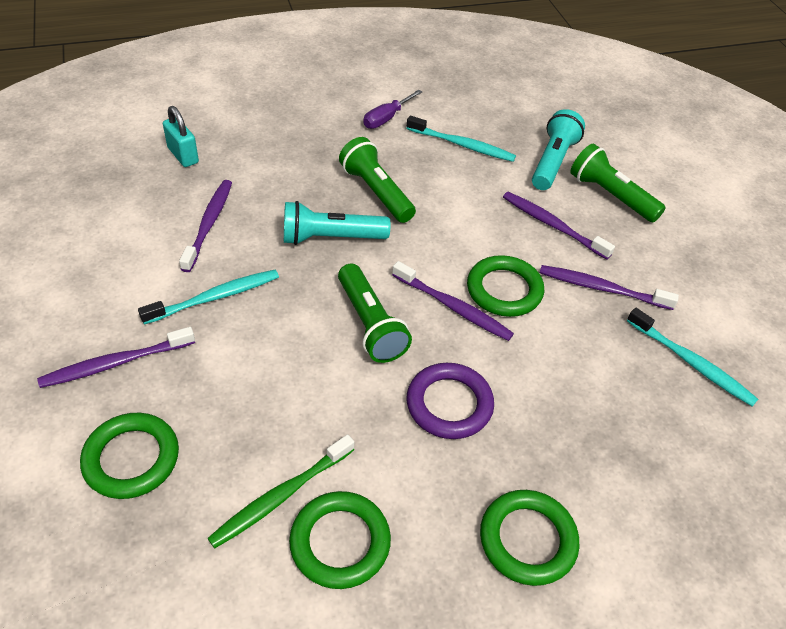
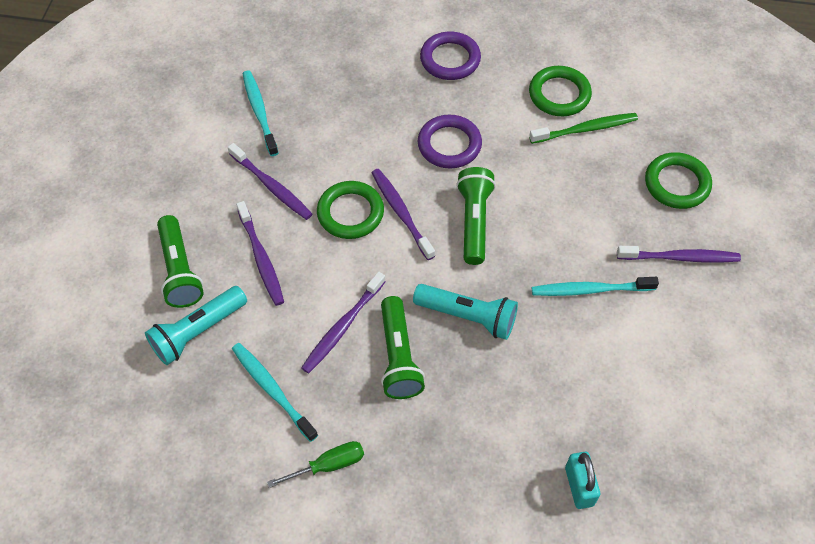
camera: 150 degrees left, 10 degrees up
purple toothbrush [179,180,232,272] -> purple toothbrush moved to [301,272,386,374]
purple screwdriver [363,90,422,129] -> green screwdriver [267,441,364,488]
green ring [480,490,579,586] -> purple ring [420,32,481,80]

